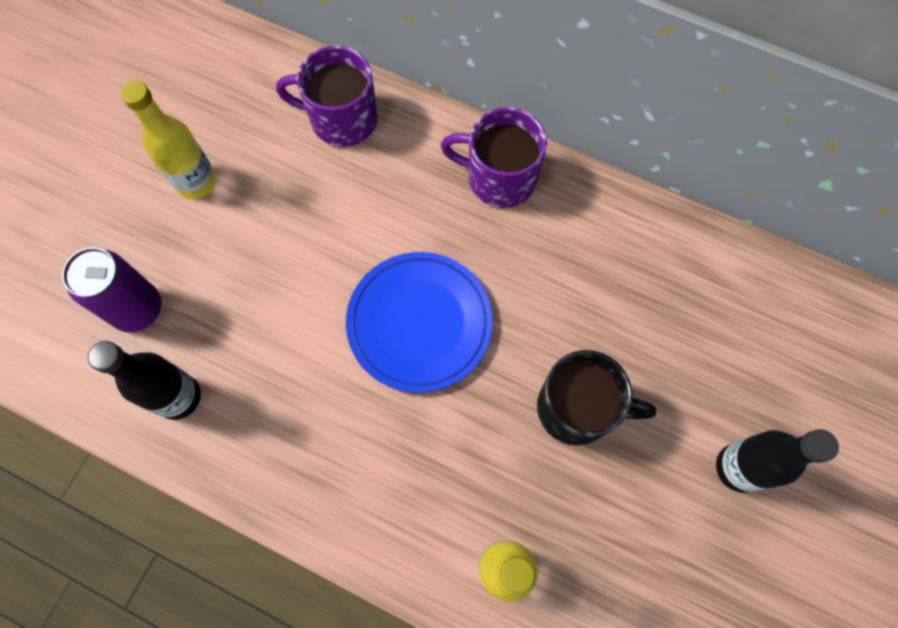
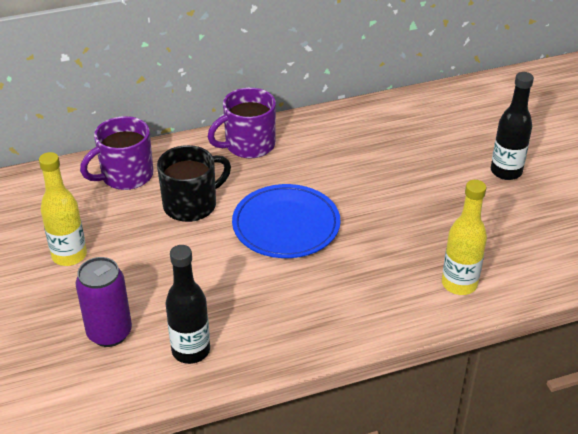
camera: 45 degrees left, 30 degrees down
black mug [537,350,656,446] -> black mug moved to [157,145,231,222]

